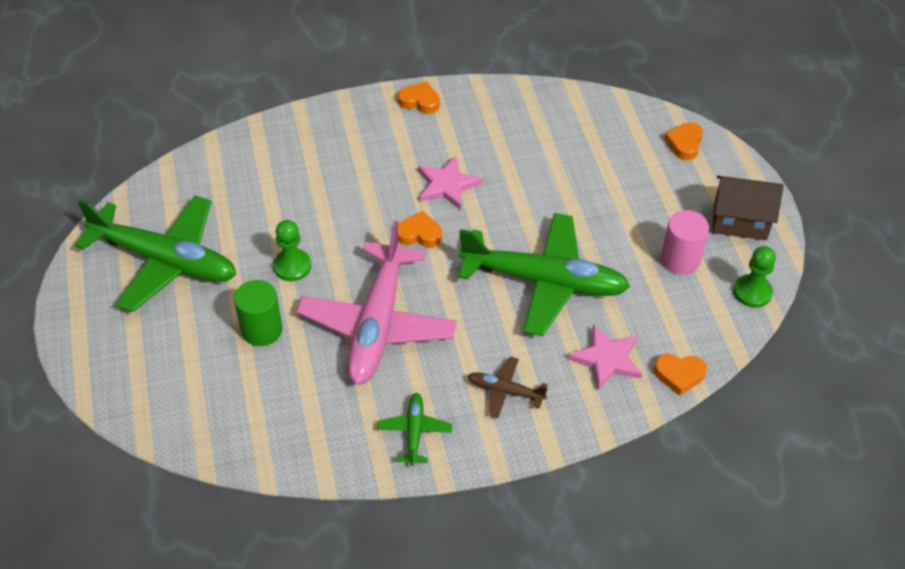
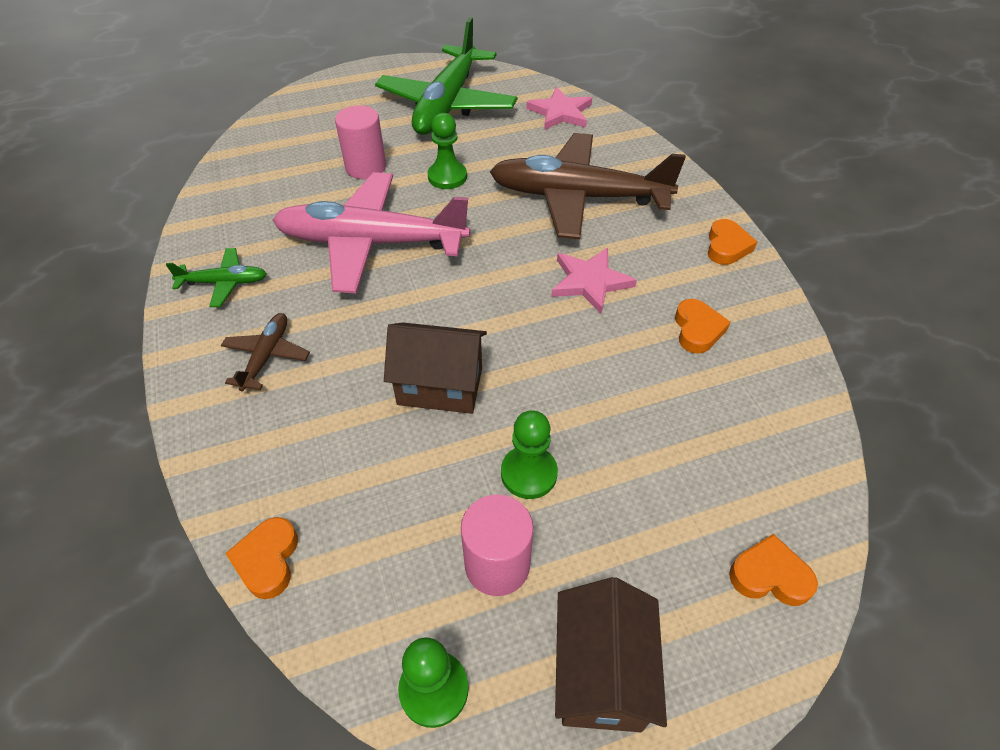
camera: 85 degrees right, 0 degrees up
green cylinder [234,280,283,346] -> pink cylinder [335,105,386,179]
orange heart [398,211,442,248] -> orange heart moved to [675,299,730,354]
green plane [458,213,630,336] -> brown house [384,322,487,414]
pink star [568,324,642,390] -> pink star moved to [526,87,592,130]
none -> brown plane [490,133,686,239]
none -> green pawn [501,410,558,499]

